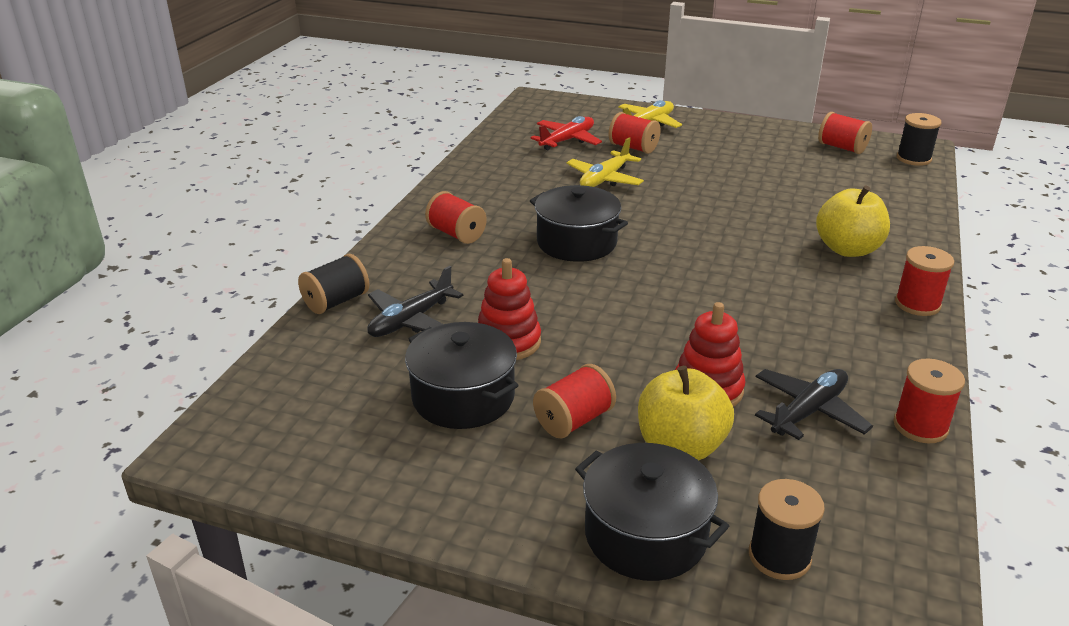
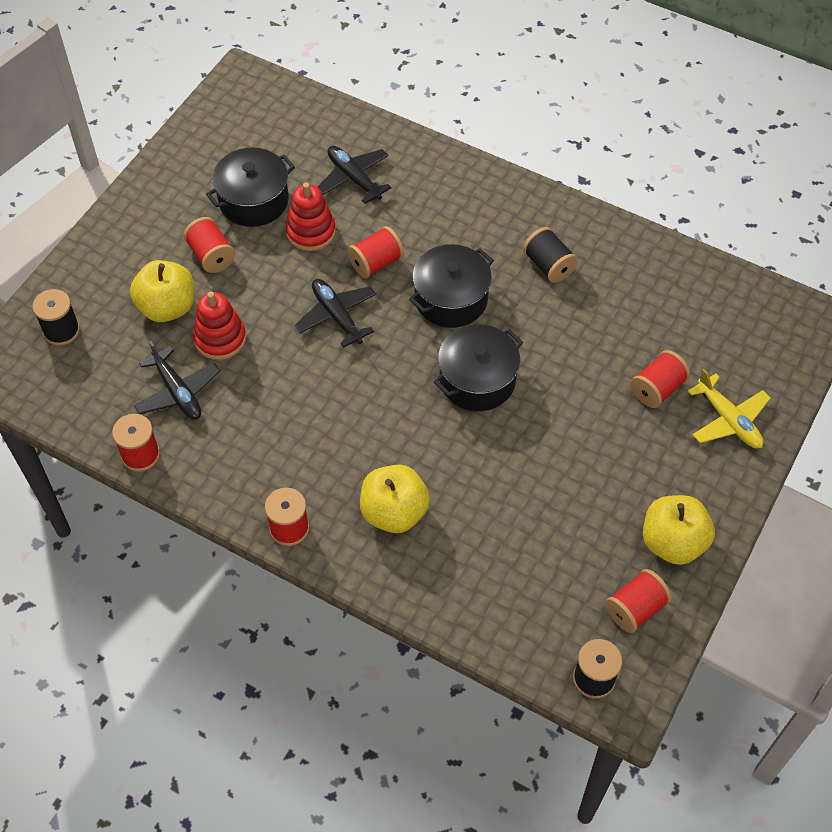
camera: 100 degrees right, 25 degrees up
black spool [298,254,369,314] -> black spool moved to [523,227,578,283]
red spool [425,191,487,244] -> red spool moved to [348,226,404,278]
red plane [530,116,602,150] -> none
yellow plane [566,137,644,187] -> none
black pot [575,443,729,581] -> black pot moved to [434,324,523,411]
none -> black plane [295,279,376,348]
none -> yellow apple [643,495,715,565]

